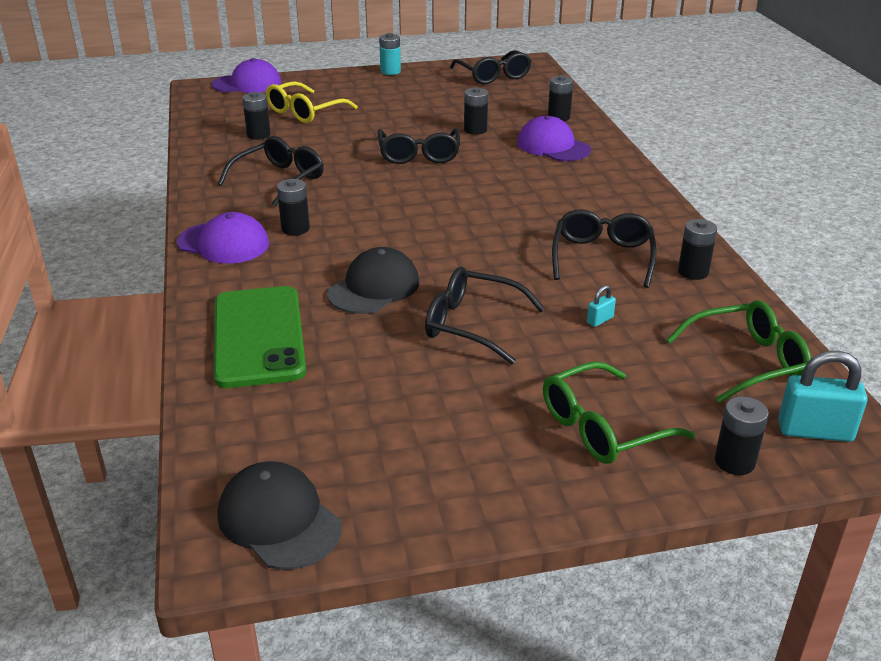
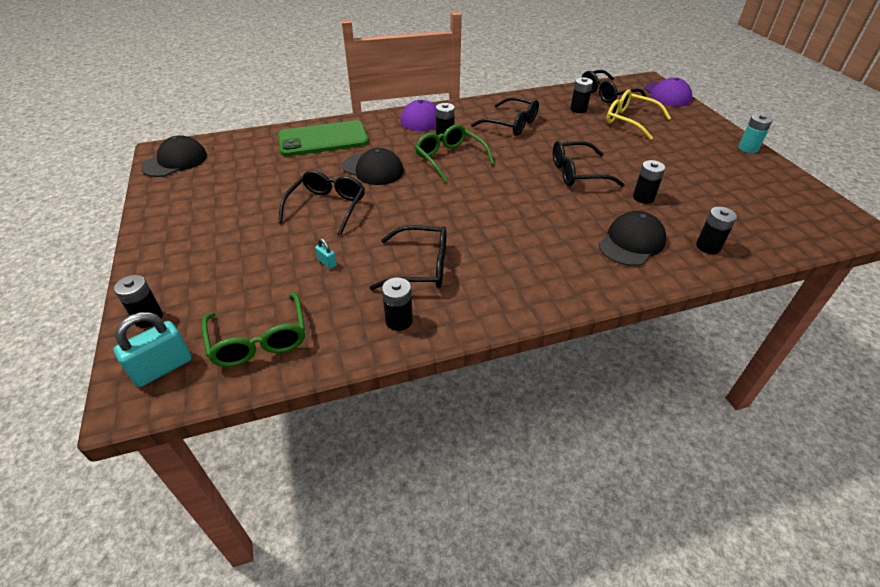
camera: 85 degrees right, 10 degrees up
black glasses [450,50,532,84] -> black glasses moved to [582,70,646,103]
purple cap [517,116,591,161] -> black cap [599,211,666,266]
green glasses [543,362,695,464] -> green glasses moved to [415,124,495,183]
turquoise padlock [778,350,868,442] -> turquoise padlock turned 45 degrees clockwise [113,312,192,387]

